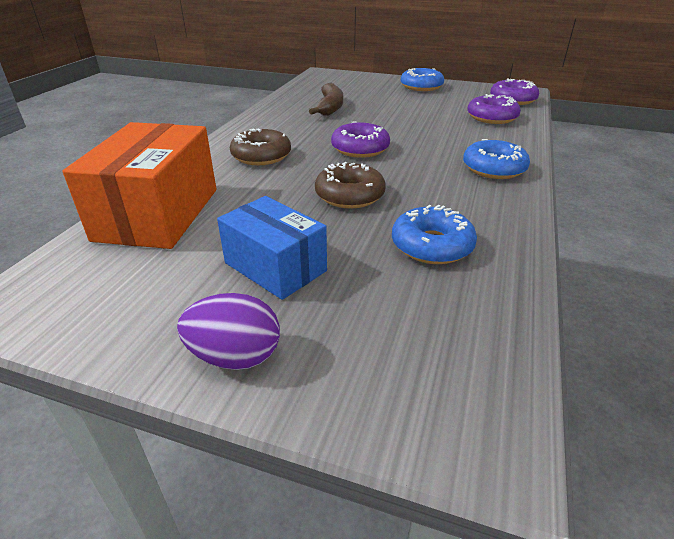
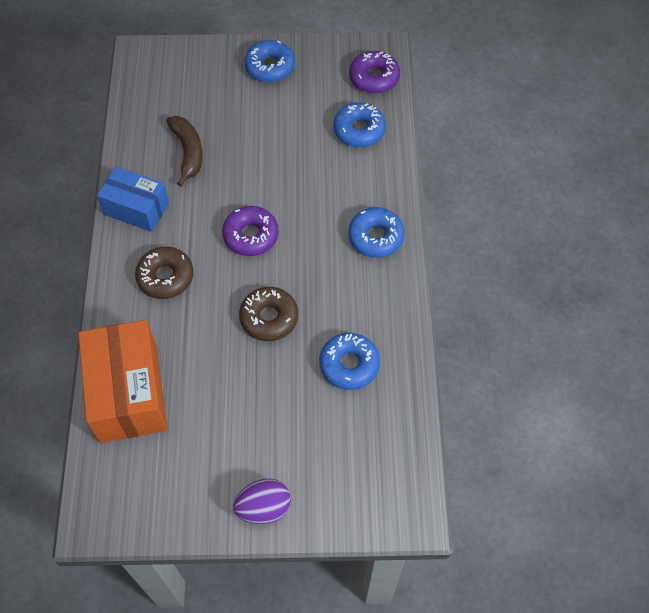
camera: 20 degrees left, 25 degrees up
blue box [217,196,327,300] -> blue box moved to [97,166,169,232]
purple donut [467,94,521,124] -> blue donut [333,102,386,147]

